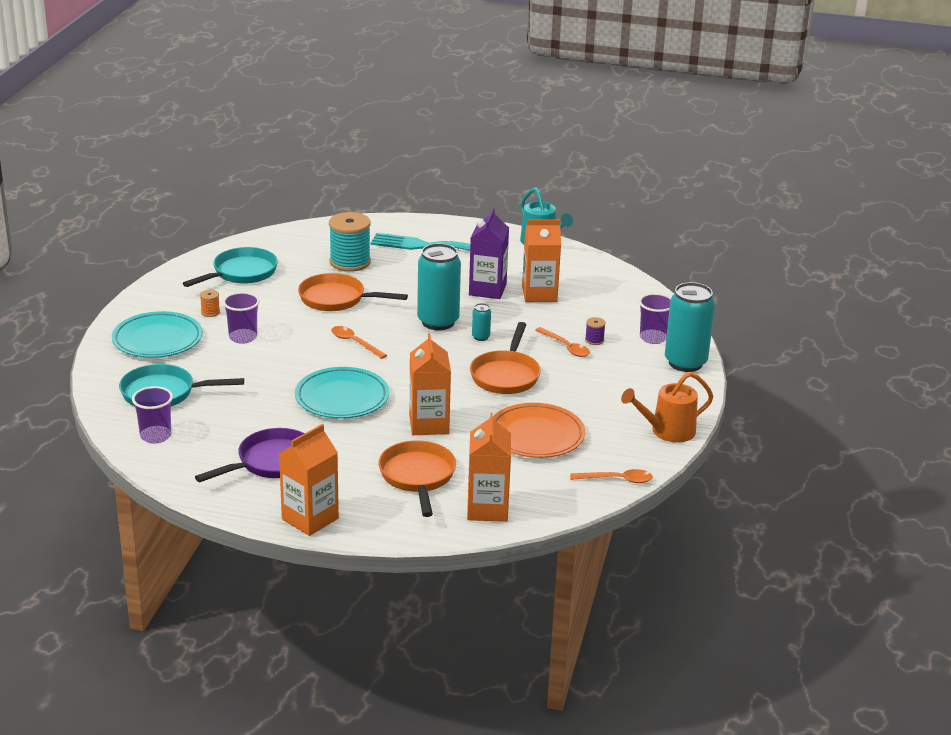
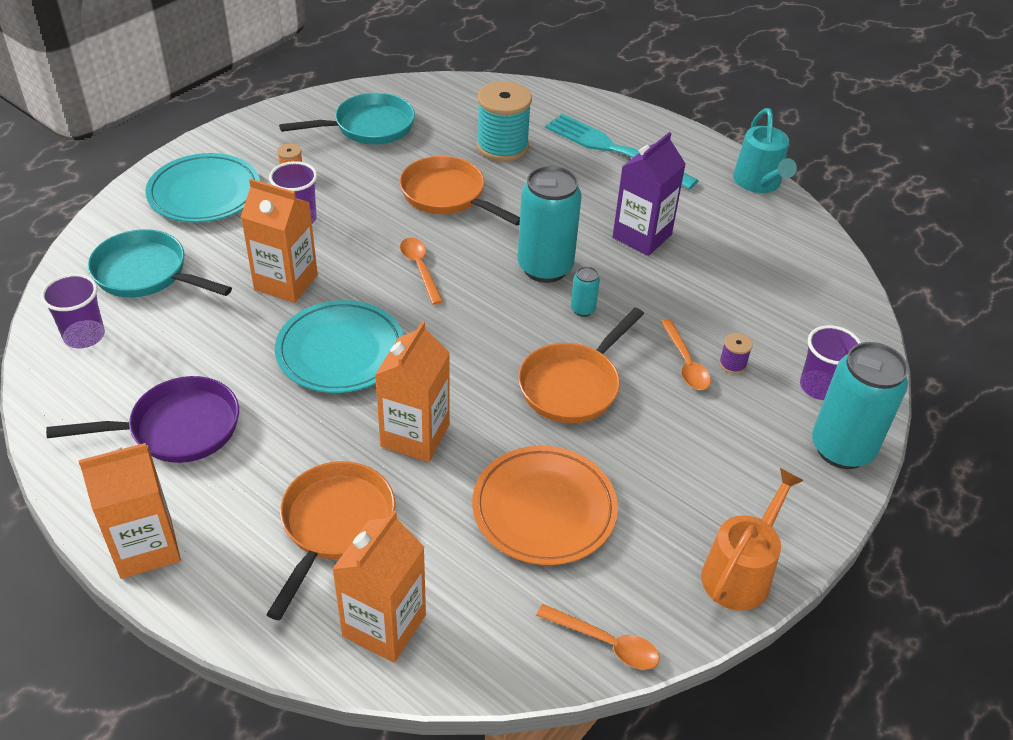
camera: 25 degrees right, 15 degrees up
orange carton [522,219,561,302] -> orange carton moved to [241,179,318,303]
orange watering can [621,372,713,442] -> orange watering can turned 120 degrees clockwise [701,468,804,611]

